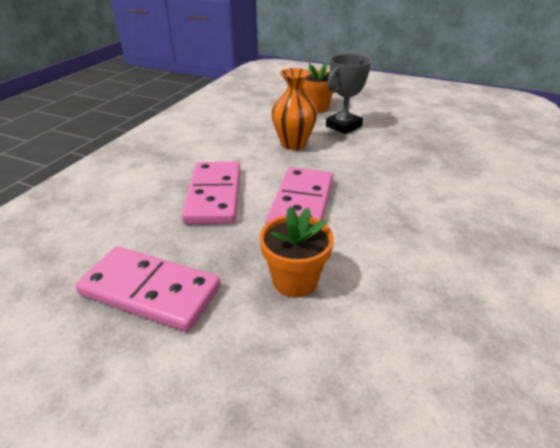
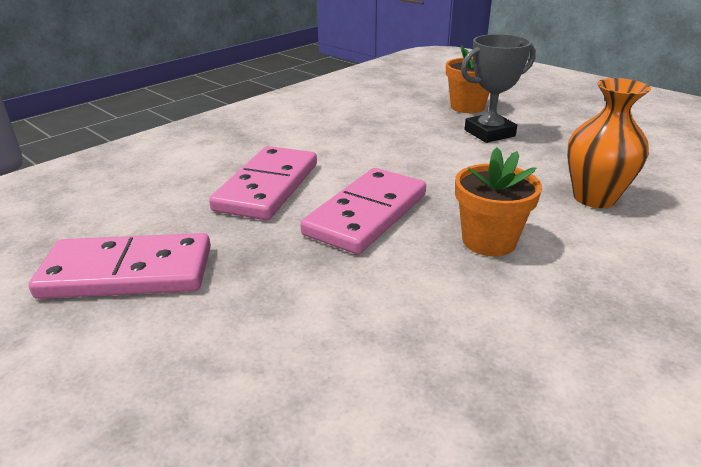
camera: 20 degrees right, 5 degrees down
pink domino [75,246,221,332] -> pink domino turned 45 degrees counterclockwise [28,233,211,299]
orange flower pot [259,207,334,298] -> orange flower pot moved to [455,147,542,256]
orange vase [271,68,318,150] -> orange vase moved to [567,78,651,208]

